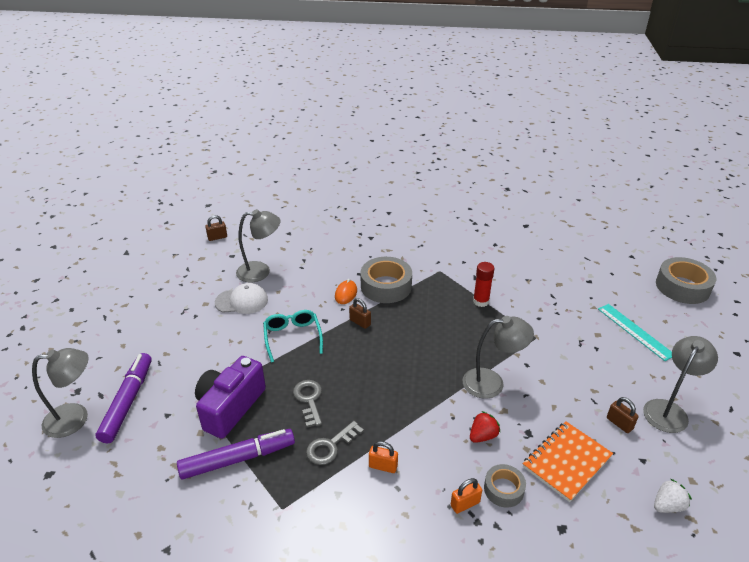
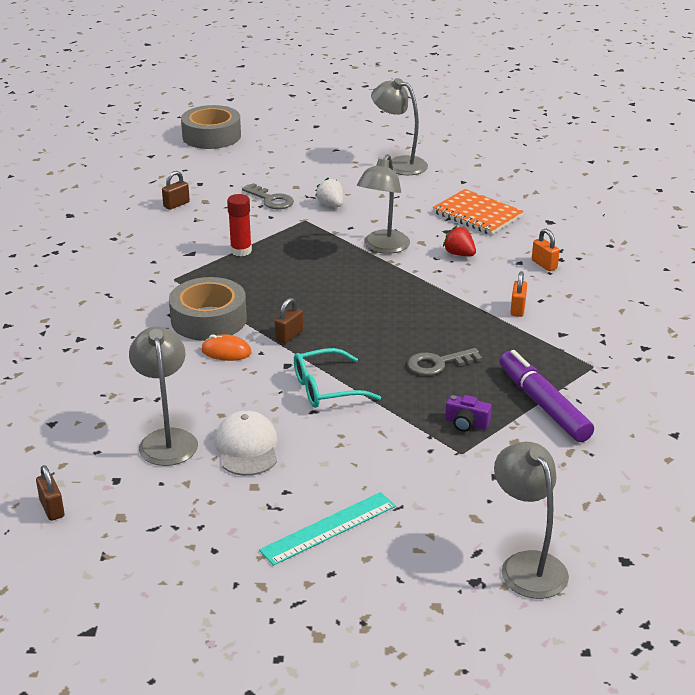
camera: 95 degrees left, 5 degrees down
purple marker [96,353,152,443] -> none
purple camera [195,356,266,439] -> purple camera [445,395,492,432], size x0.44
grey key [306,421,364,465] -> grey key moved to [242,183,294,209]
grey lamp [463,316,534,399] -> grey lamp turned 150 degrees counterclockwise [357,154,410,254]
grey tape [484,464,526,507] -> none
turquoise ruler [598,304,672,361] -> turquoise ruler moved to [259,492,396,566]
brown padlock [607,397,639,433] -> brown padlock moved to [162,171,190,210]
white strawberry [654,478,692,513] -> white strawberry moved to [315,178,343,207]

